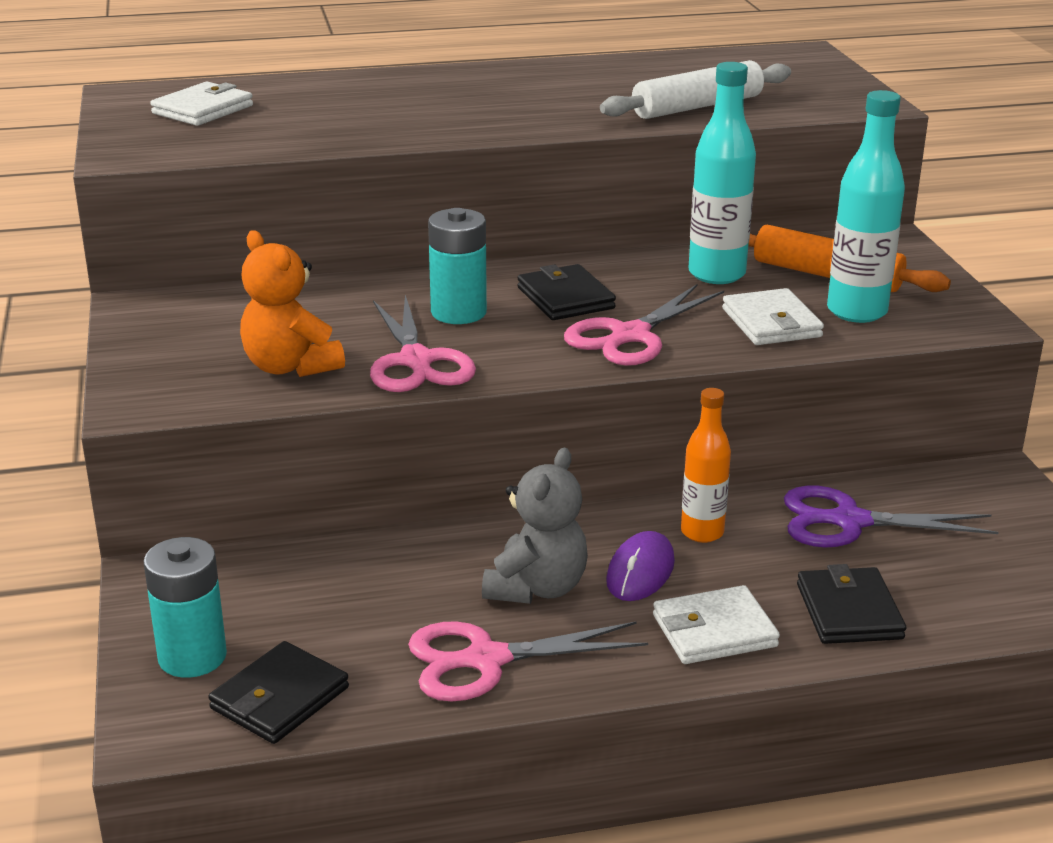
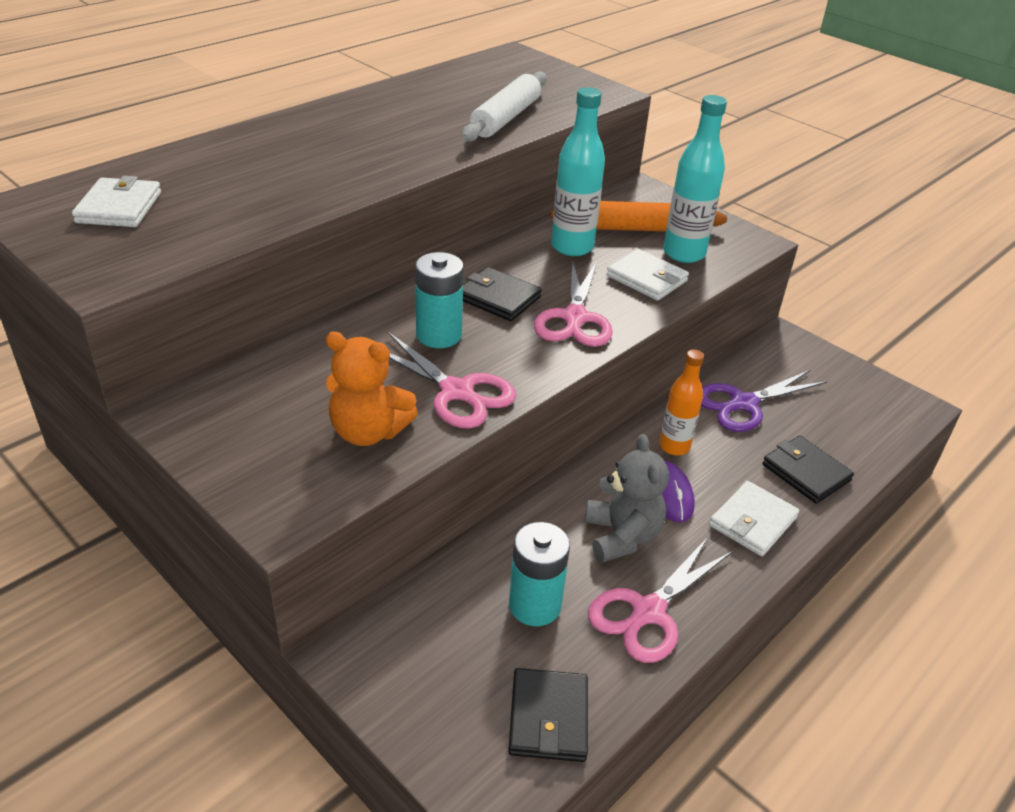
camera: 35 degrees left, 10 degrees up
turquoise battery [144,537,227,678] -> turquoise battery moved to [509,522,570,626]

